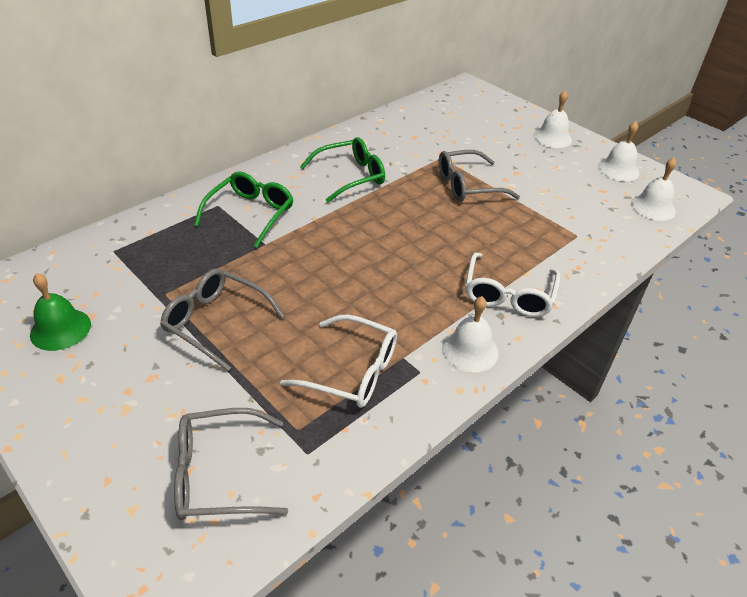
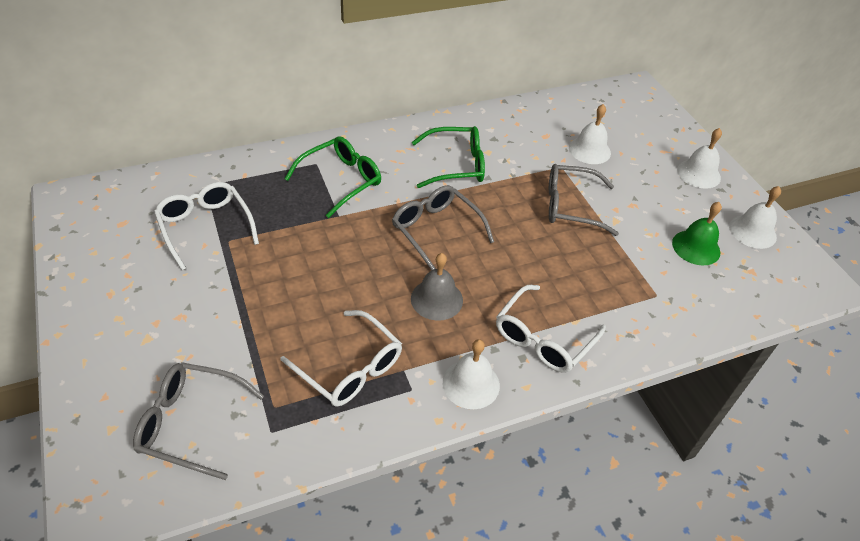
camera: 20 degrees right, 5 degrees up
green bell [30,273,91,351] -> green bell moved to [672,202,722,265]
grey glasses [160,268,284,371] -> grey glasses moved to [392,185,494,270]
white bell [631,158,676,221] -> white bell moved to [569,104,611,164]
none -> white glasses [154,182,259,270]
none -> grey bell [411,253,463,321]

